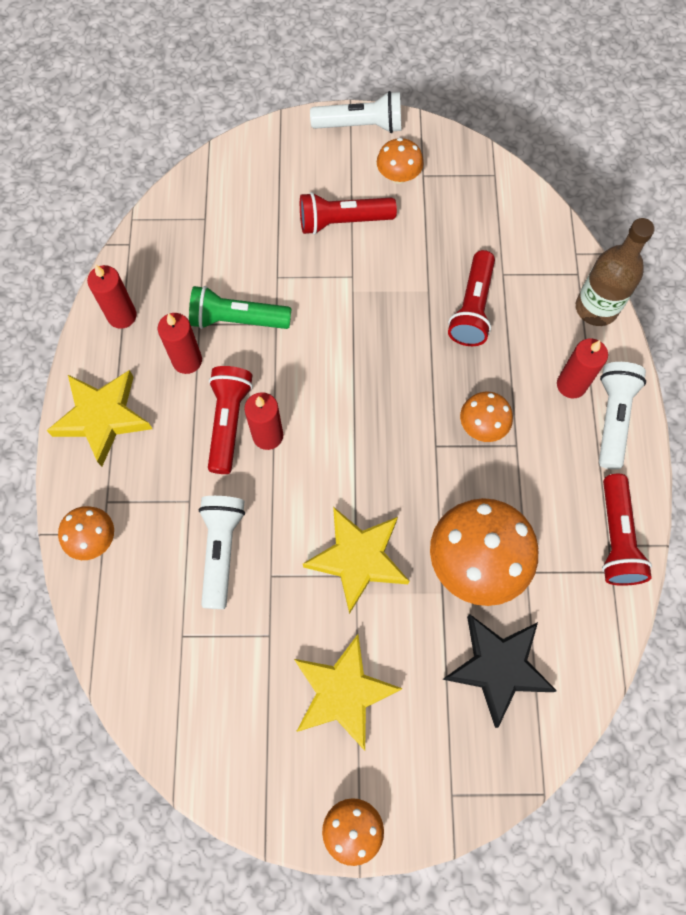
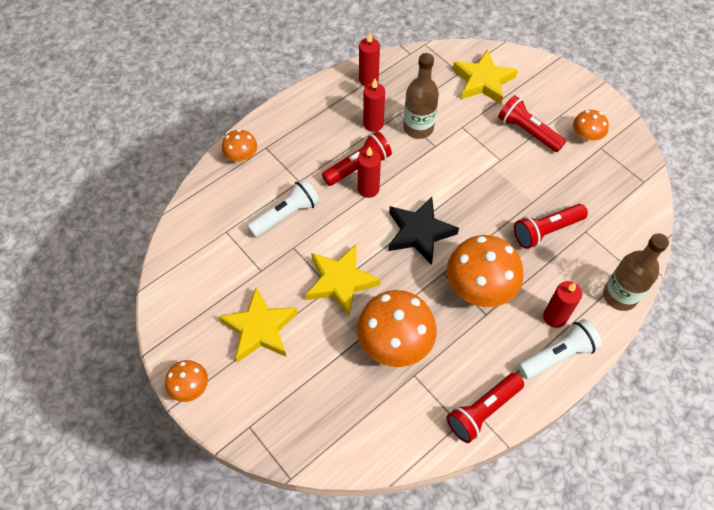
camera: 50 degrees right, 10 degrees down
yellow star [46,370,152,467] -> yellow star moved to [453,49,518,104]
green flashlight [189,286,292,329] -> brown bottle [403,53,439,139]
white flashlight [310,91,401,133] -> none
black star [442,615,557,728] -> black star moved to [388,197,459,265]
orange mushroom [460,391,513,442] -> orange mushroom [447,235,523,307], size x1.90

